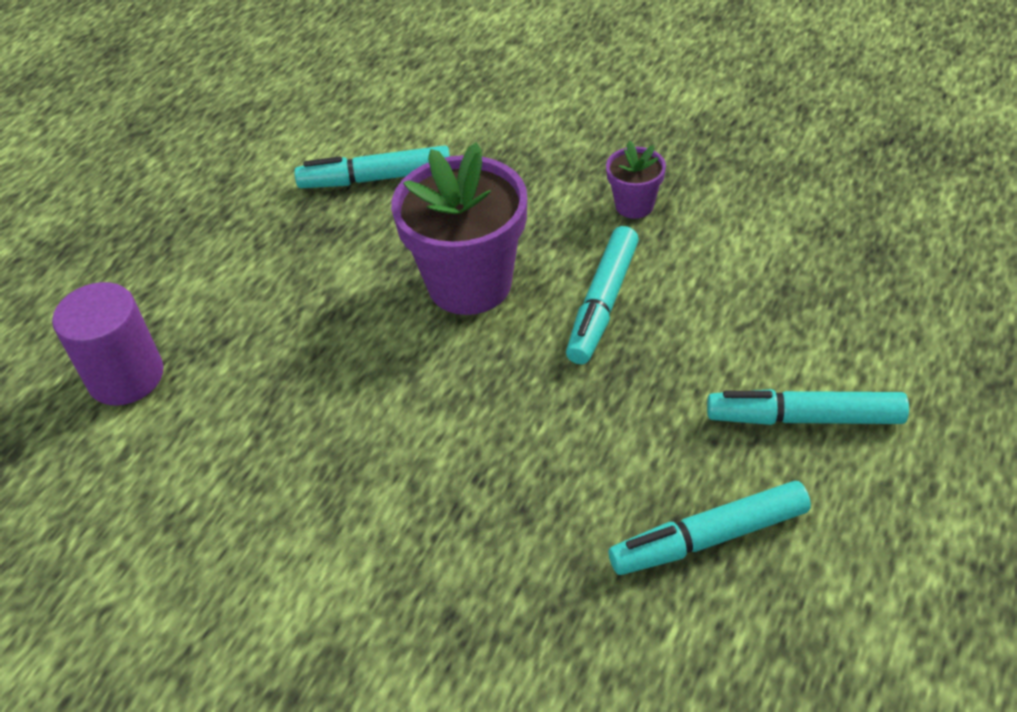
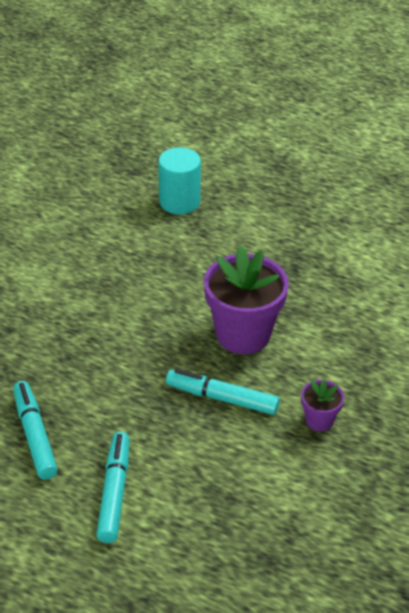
camera: 85 degrees right, 5 degrees down
purple cylinder [52,282,163,405] -> turquoise cylinder [158,147,201,214]
turquoise marker [294,145,450,188] -> none

